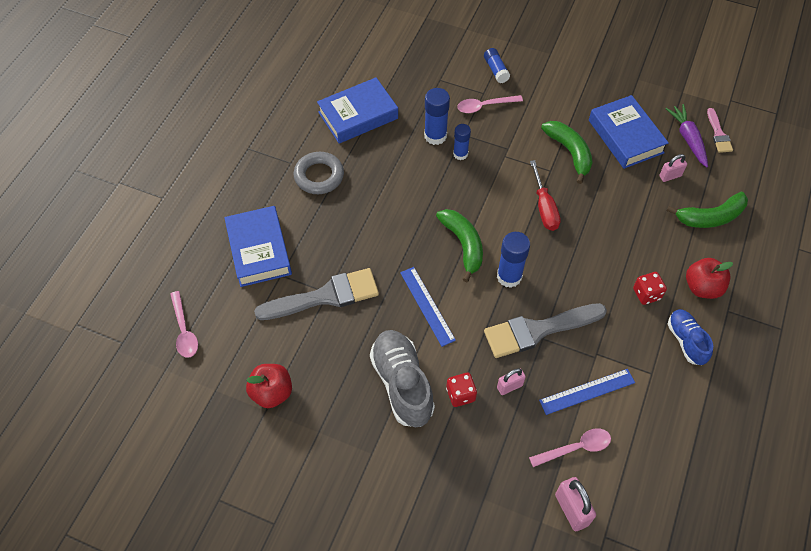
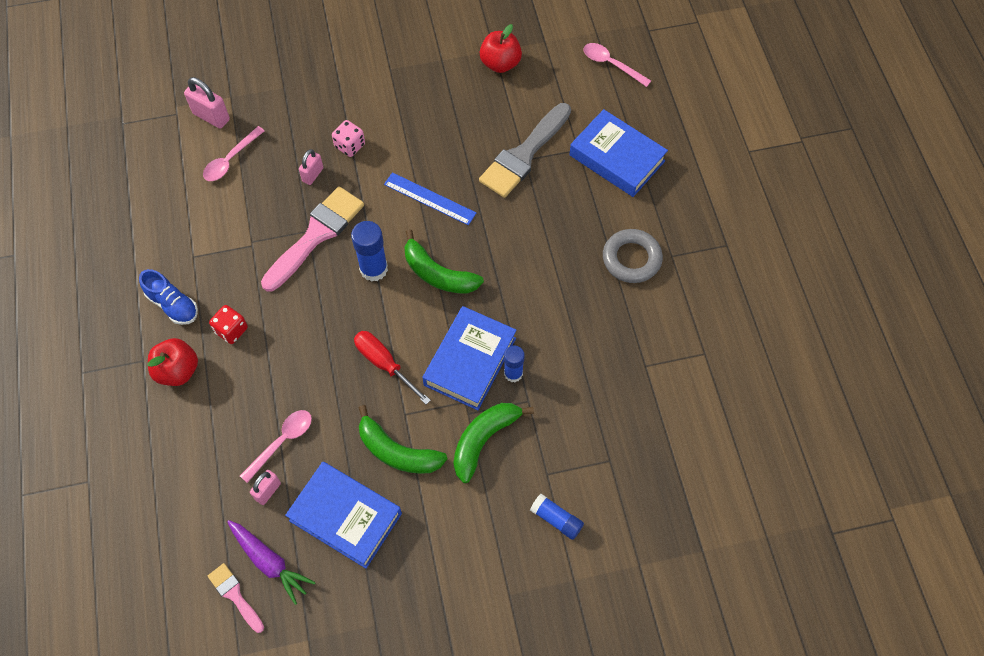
camera: 145 degrees right, 5 degrees up
blue book [317,77,398,144] -> blue book moved to [422,306,517,410]
grey shoe [370,330,435,427] -> none
blue glue stick [424,88,450,145] -> none
red dice [446,373,477,407] -> pink dice [332,120,365,157]
pink spoon [457,95,523,113] -> pink spoon moved to [240,410,312,483]
grey brush [484,303,607,358] -> pink brush [261,186,364,292]
blue ruler [539,369,635,415] -> none
green banana [666,192,748,228] -> green banana moved to [453,403,534,483]

